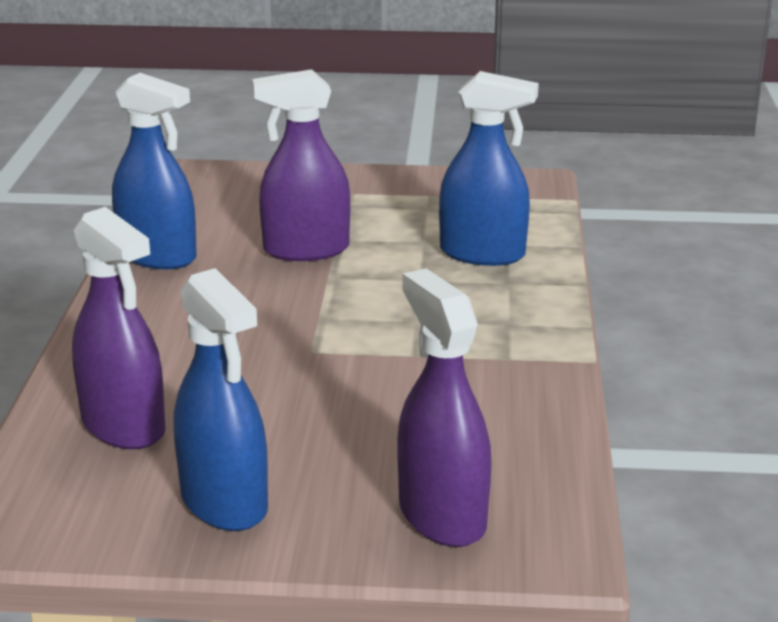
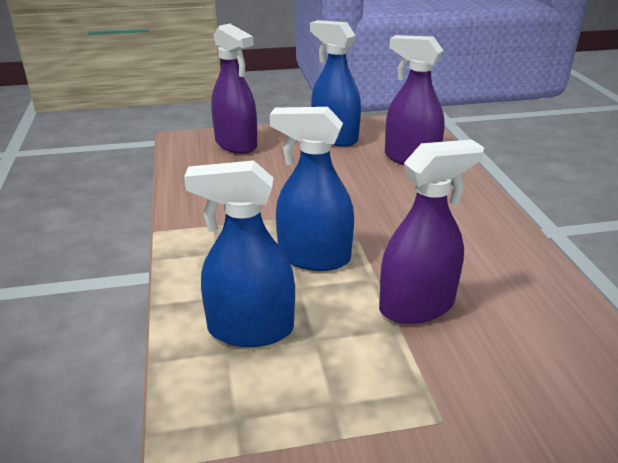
camera: 165 degrees right, 5 degrees up
blue spray bottle [112,73,197,269] -> blue spray bottle moved to [270,107,354,271]

